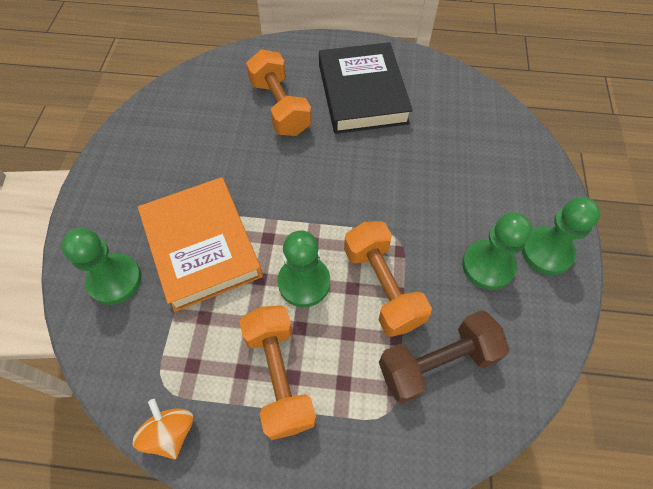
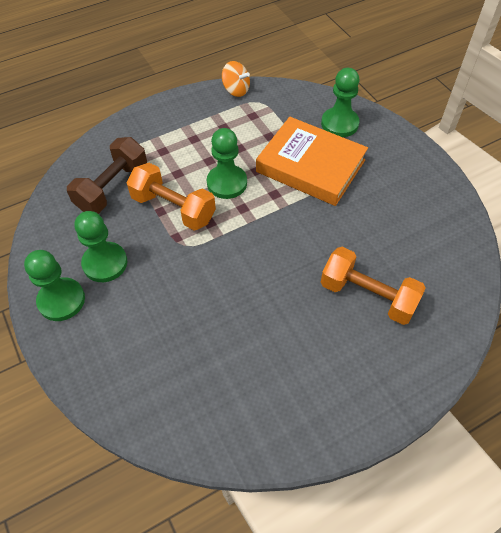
camera: 145 degrees right, 5 degrees down
orange dumbbell [239,305,316,440] -> none
black book [319,42,413,134] -> none

